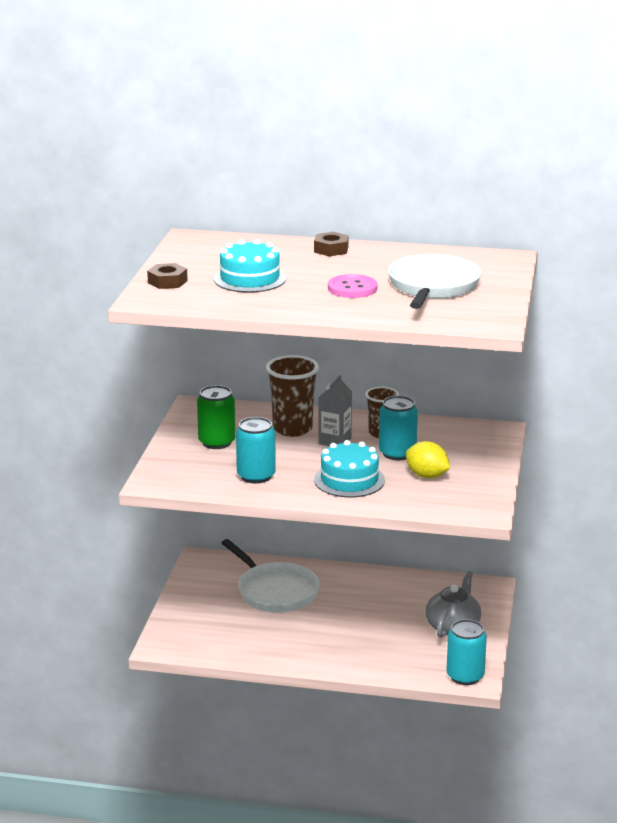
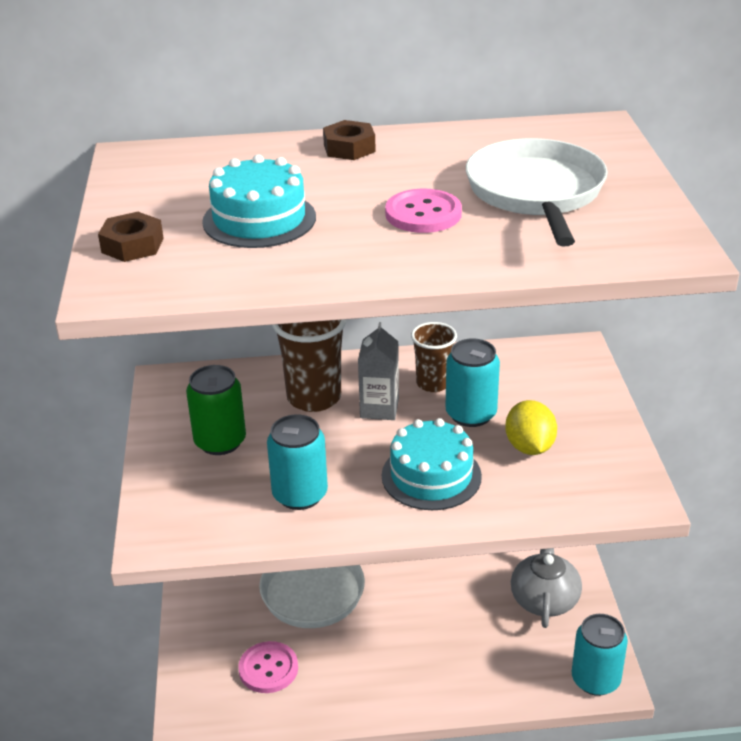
camera: 15 degrees left, 10 degrees up
yellow lemon [406,441,450,478] -> yellow lemon turned 60 degrees clockwise [505,400,557,455]
none -> pink button [238,641,298,693]

